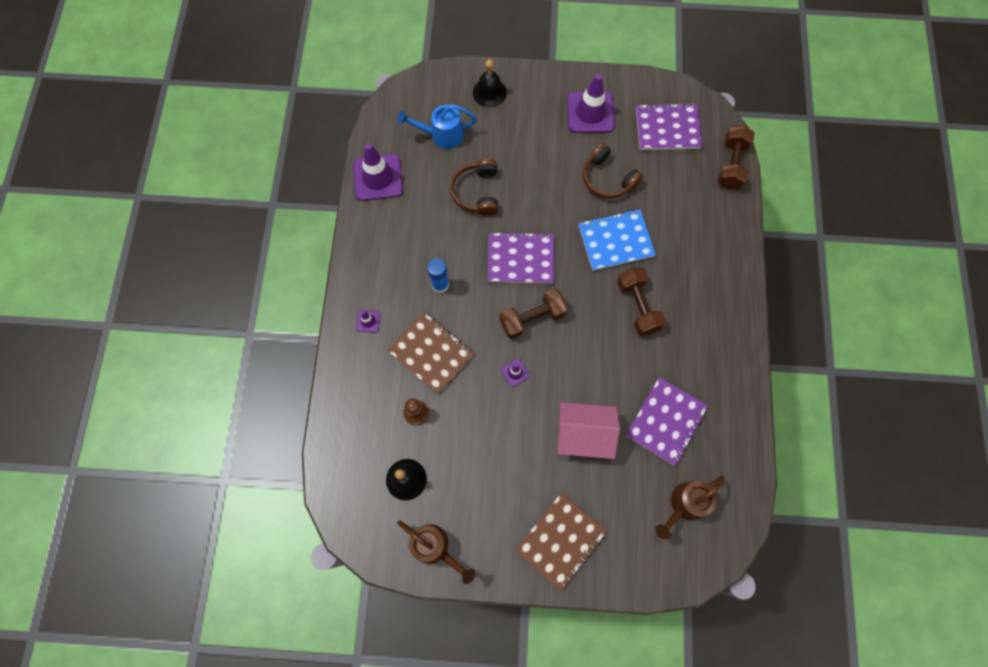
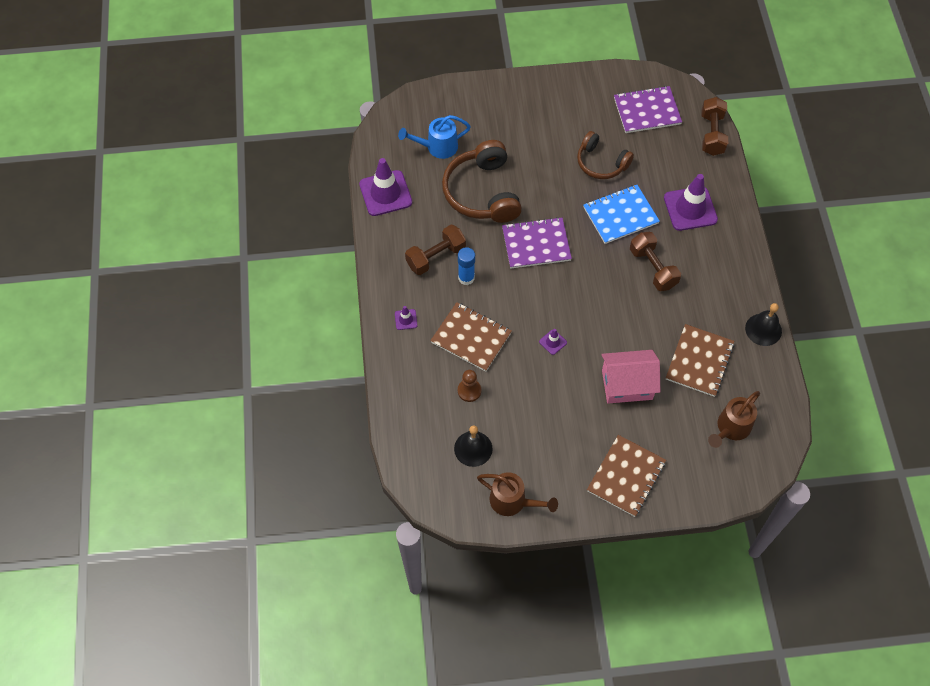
camera: 10 degrees left, 10 degrees down
brown headphones [450,158,499,216] -> brown headphones [442,140,522,223], size x1.57
black bell [473,59,507,107] -> black bell moved to [745,303,782,346]
brown dumbbell [499,288,568,339] -> brown dumbbell moved to [405,225,466,275]
purple traffic cone [567,74,615,133] -> purple traffic cone moved to [664,174,718,231]
purple notebook [626,377,708,466] -> brown notebook [666,324,734,397]

